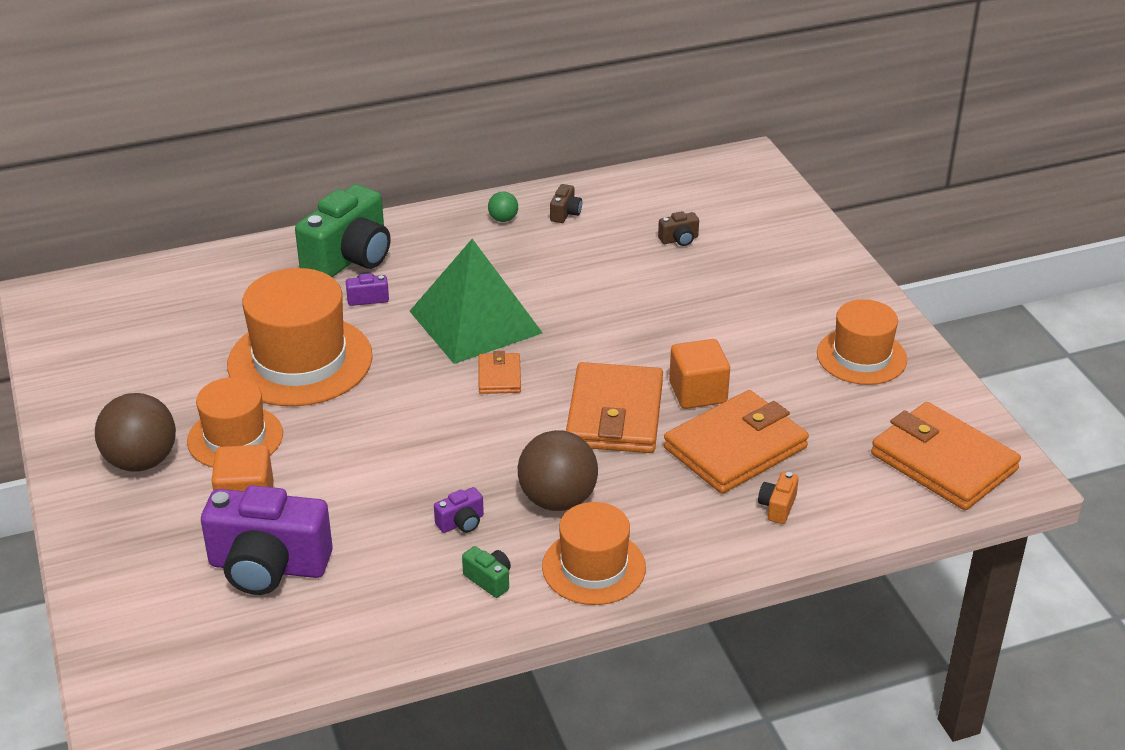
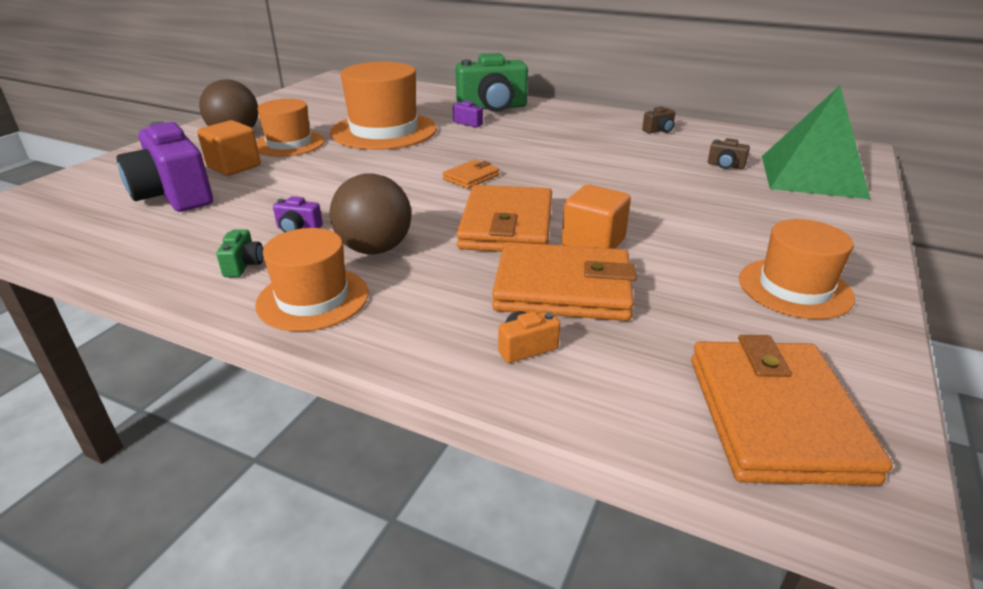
camera: 45 degrees right, 5 degrees down
green pyramid [410,239,543,364] -> green pyramid moved to [762,86,870,199]
green ball [488,191,518,222] -> none
orange wallet [566,362,663,453] -> orange wallet turned 45 degrees counterclockwise [456,185,552,252]

